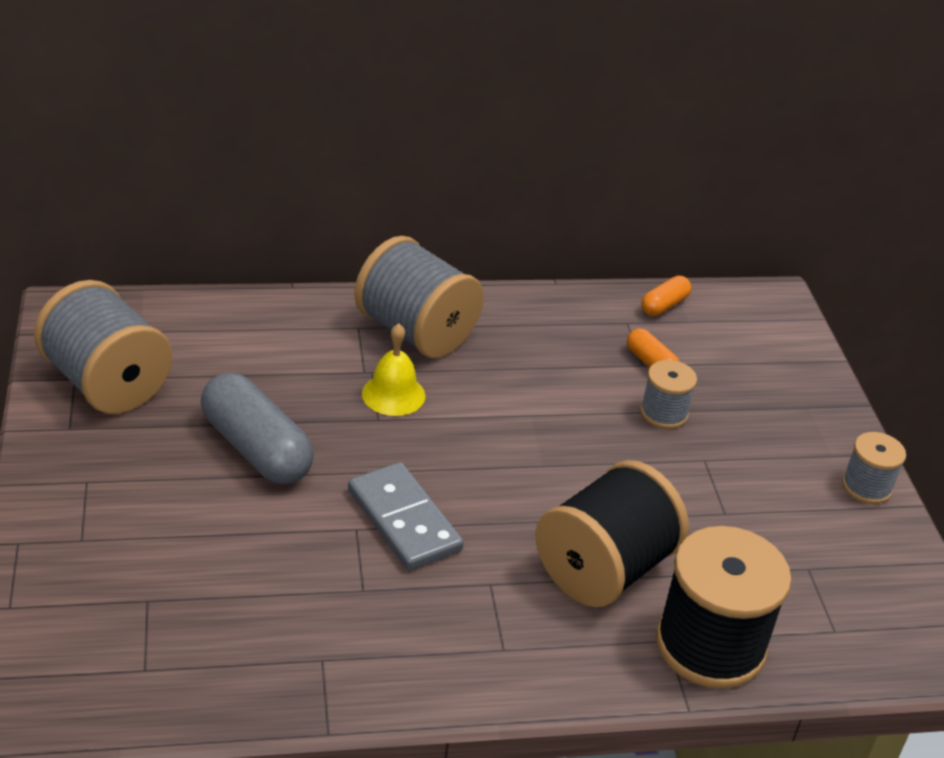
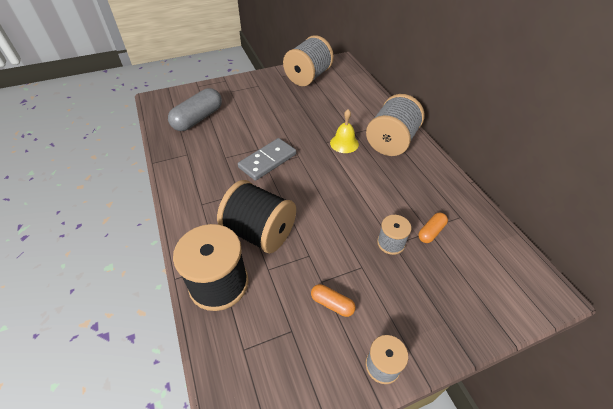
camera: 80 degrees right, 10 degrees up
grey capsule [201,373,314,484] -> grey capsule moved to [168,88,222,131]
orange capsule [641,276,692,316] -> orange capsule moved to [311,284,355,317]

